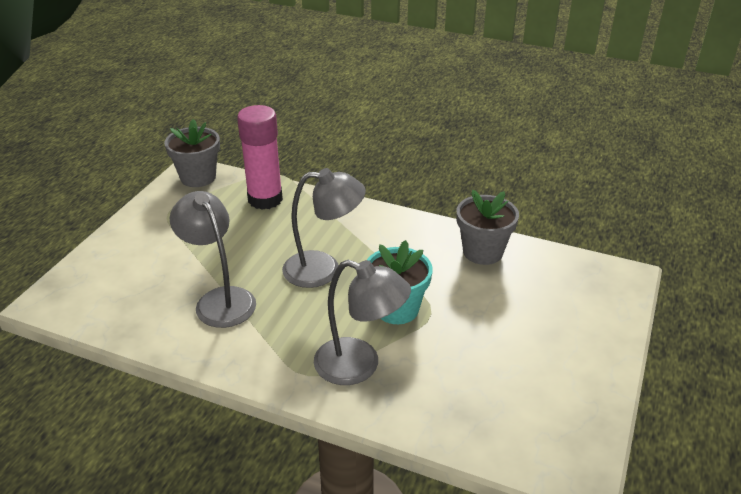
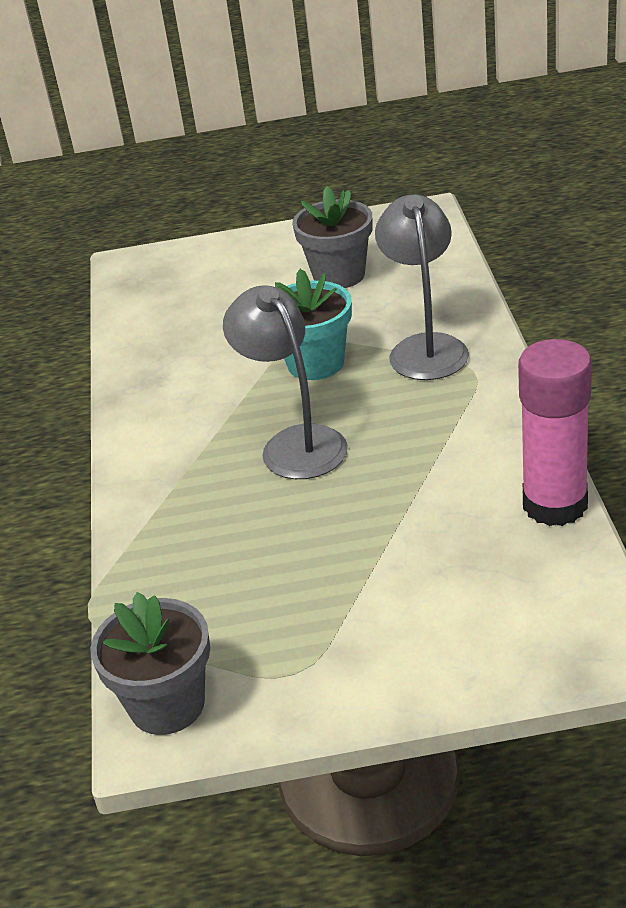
camera: 115 degrees left, 0 degrees up
grey lamp [170,191,256,328] -> none
pink glue stick [237,105,283,210] -> pink glue stick moved to [518,339,592,526]
grey flower pot [457,190,519,265] -> grey flower pot moved to [292,186,372,288]

